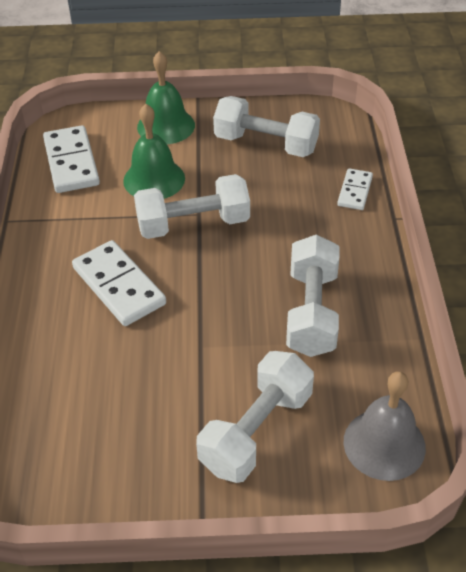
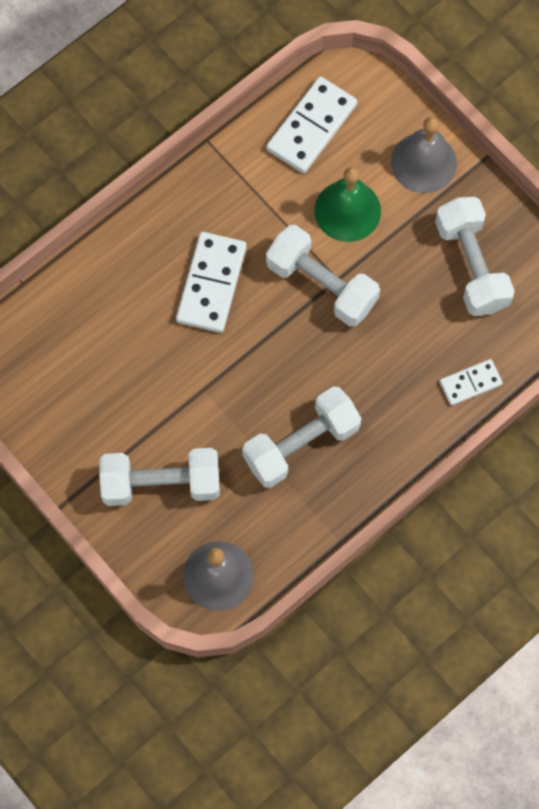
camera: 50 degrees right, 25 degrees up
green bell [137,51,195,144] -> grey bell [391,117,457,193]

